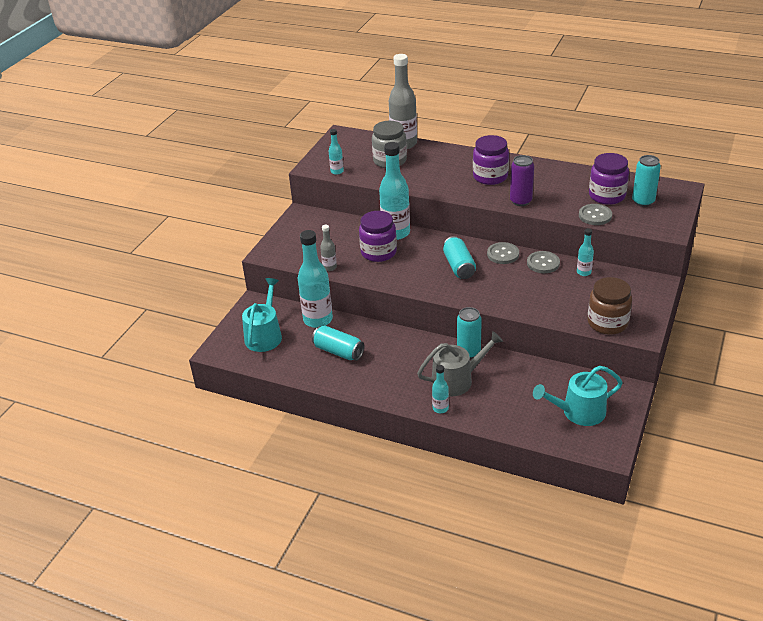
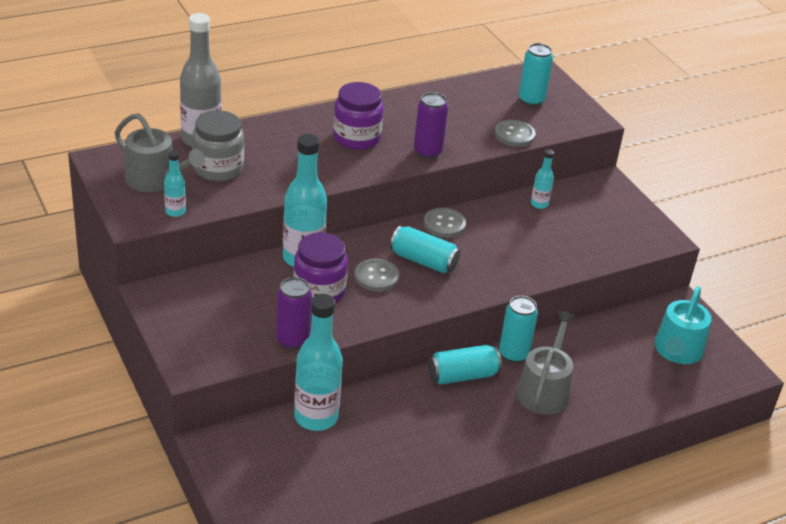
camera: 55 degrees left, 0 degrees up
turquoise watering can [242,278,282,352] -> none
turquoise can [312,325,364,361] -> turquoise can moved to [428,345,502,385]
grey bottle [320,225,337,271] -> purple can [276,277,312,350]
turquoise bottle [432,365,449,413] -> none
grey button [527,251,560,273] -> grey button moved to [354,259,399,292]
brown jar [587,277,632,335] -> none
purple jar [589,153,629,205] -> none
none -> grey watering can [115,113,205,192]

